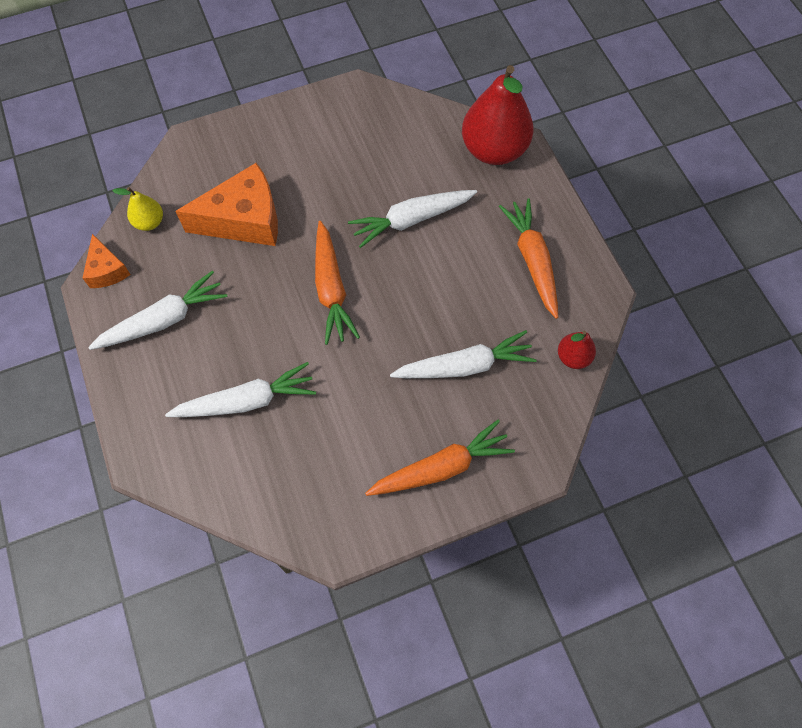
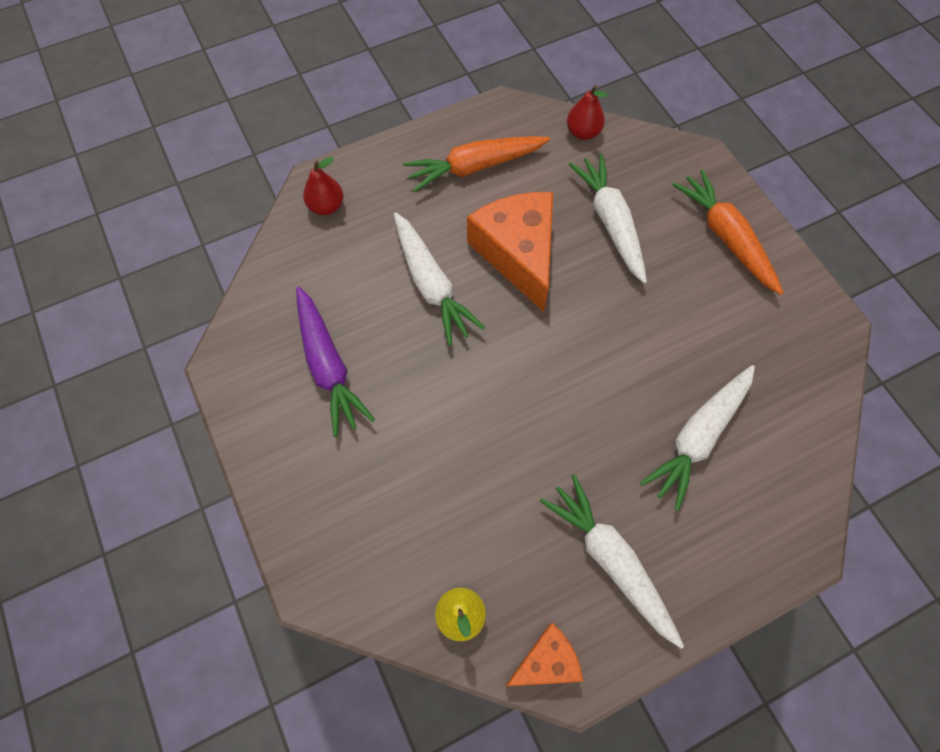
camera: 95 degrees left, 0 degrees up
white carrot [165,362,316,417] -> white carrot turned 120 degrees counterclockwise [640,365,755,511]
orange cheese [175,163,278,246] -> orange cheese moved to [467,192,553,312]
orange carrot [315,221,360,345] -> none
red pear [462,65,533,165] -> red pear [303,157,344,215], size x0.47
none -> purple carrot [296,286,375,437]

